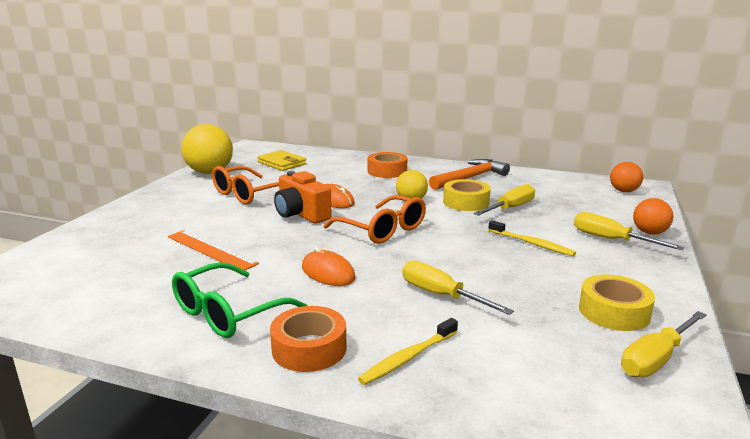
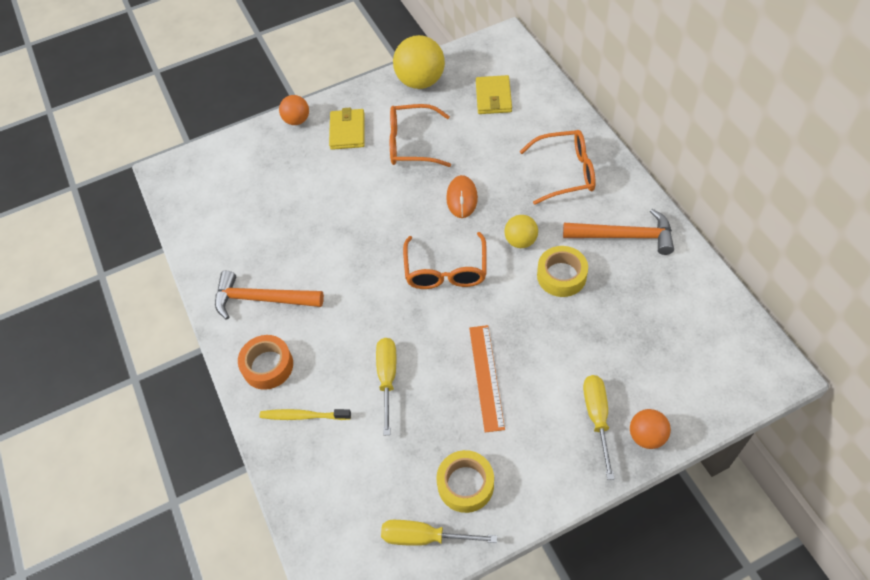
camera: 50 degrees right, 35 degrees up
orange ruler [168,230,259,271] -> orange ruler moved to [469,325,505,432]
green glasses [172,262,307,338] -> orange hammer [215,271,324,320]
orange camera [274,171,332,223] -> none
orange mouse [302,247,356,286] -> none
orange tape [368,152,407,178] -> orange glasses [520,130,596,205]
yellow screwdriver [473,184,535,216] -> none
yellow toothbrush [488,220,576,256] -> none
orange ball [610,162,643,192] -> orange ball moved to [279,95,309,125]
none -> yellow wallet [329,107,365,150]

